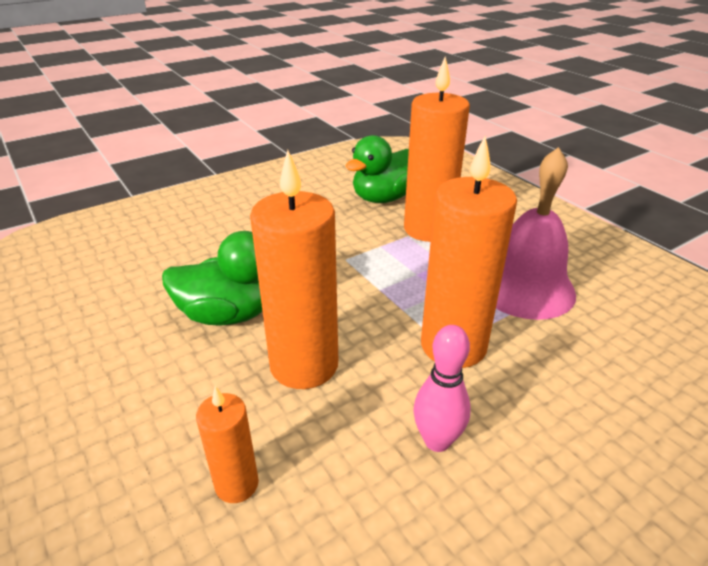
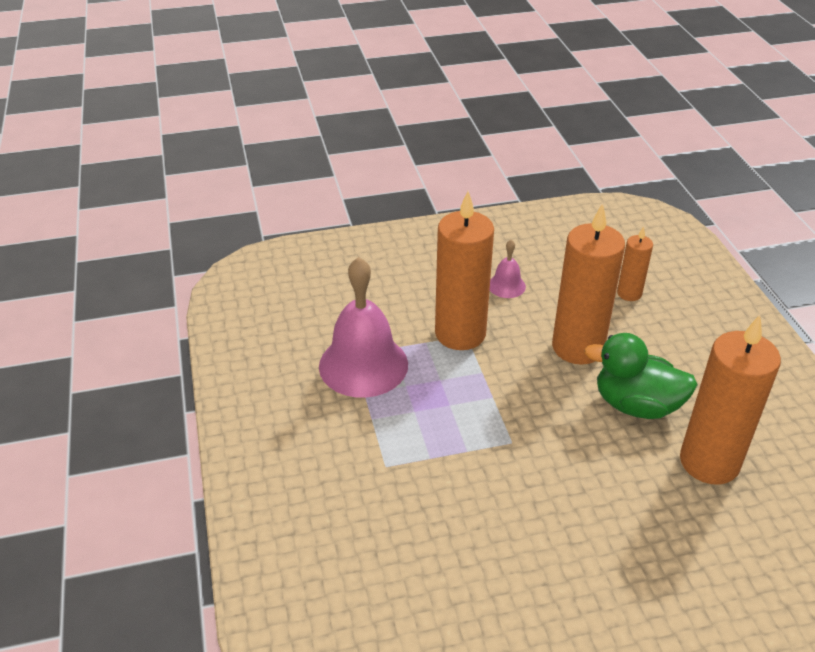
camera: 160 degrees left, 5 degrees up
green duck [345,135,409,203] -> none
orange candle [404,57,470,242] -> orange candle moved to [680,315,781,485]
pink bowling pin [413,325,471,452] -> pink bell [490,240,526,298]

